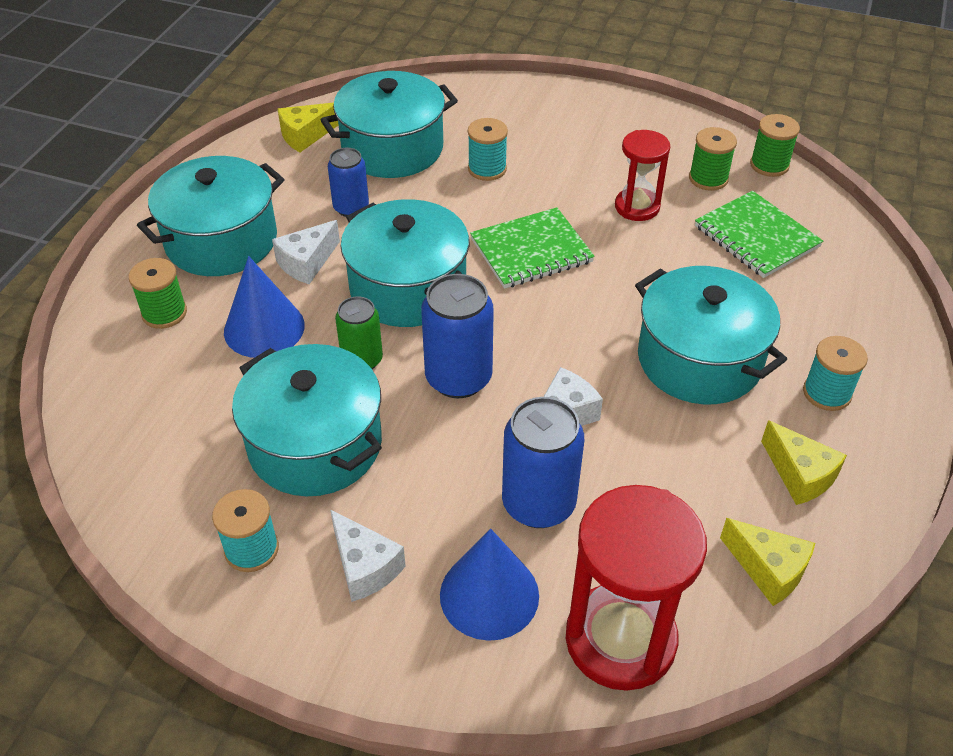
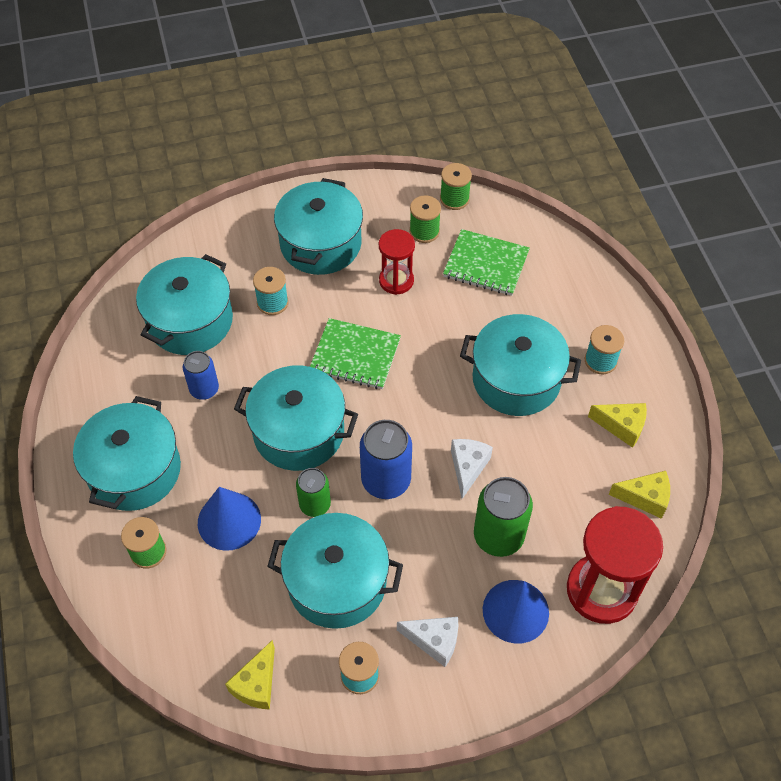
camera: 35 degrees left, 10 degrees up
white cheese [272,220,340,284] -> none
yellow cheese [278,103,339,152] -> yellow cheese moved to [225,640,275,710]
green notebook [470,207,595,289] -> green notebook turned 75 degrees clockwise [310,318,401,389]
blue can [502,397,584,528] -> green can [474,477,533,557]
none -> turquoise pot [274,178,363,275]

